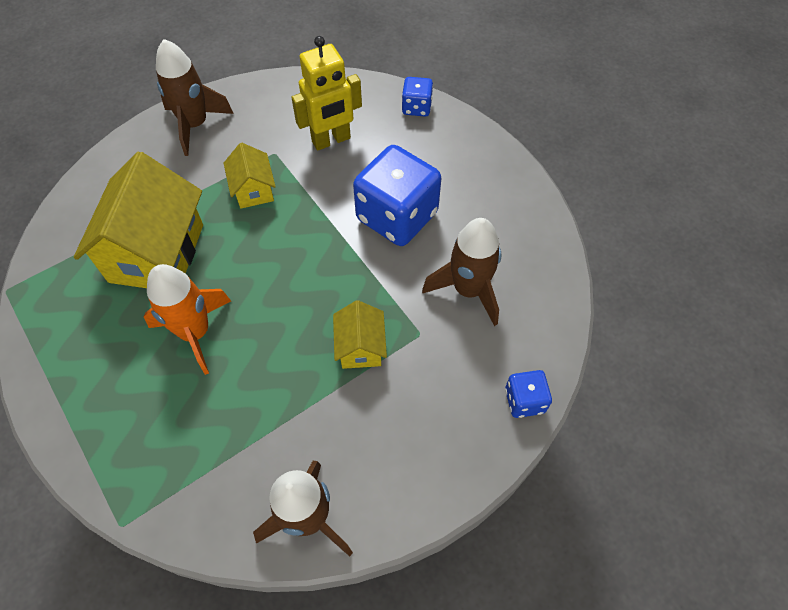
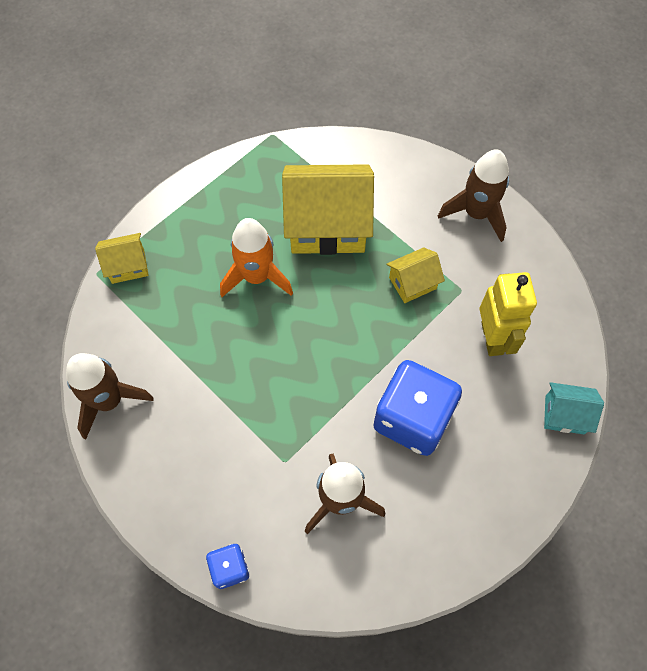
camera: 80 degrees right, 5 degrees up
yellow robot [291,36,362,151] -> yellow robot turned 150 degrees counterclockwise [480,272,537,356]
yellow house [333,300,387,369] -> yellow house moved to [95,233,149,284]
blue dice [402,77,433,117] -> turquoise house [544,382,604,434]

